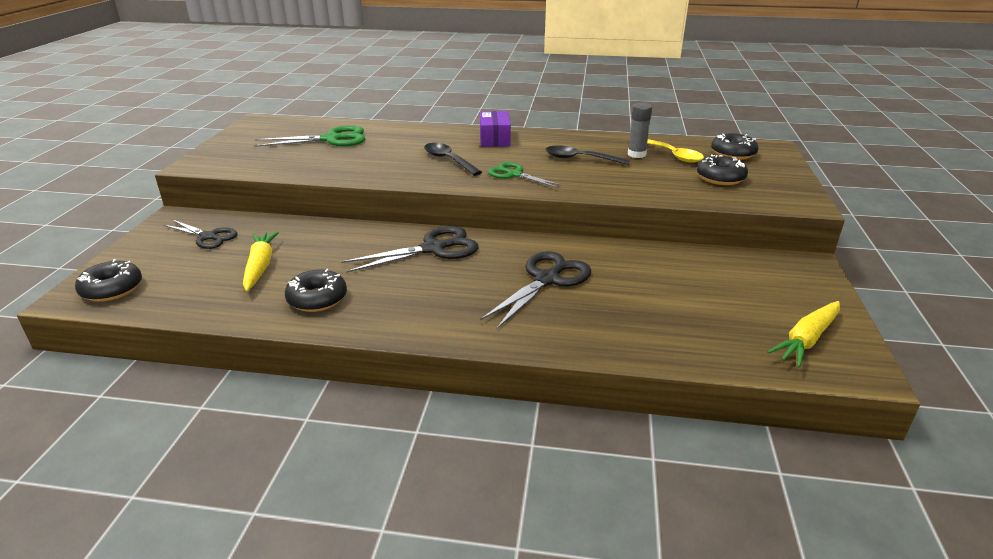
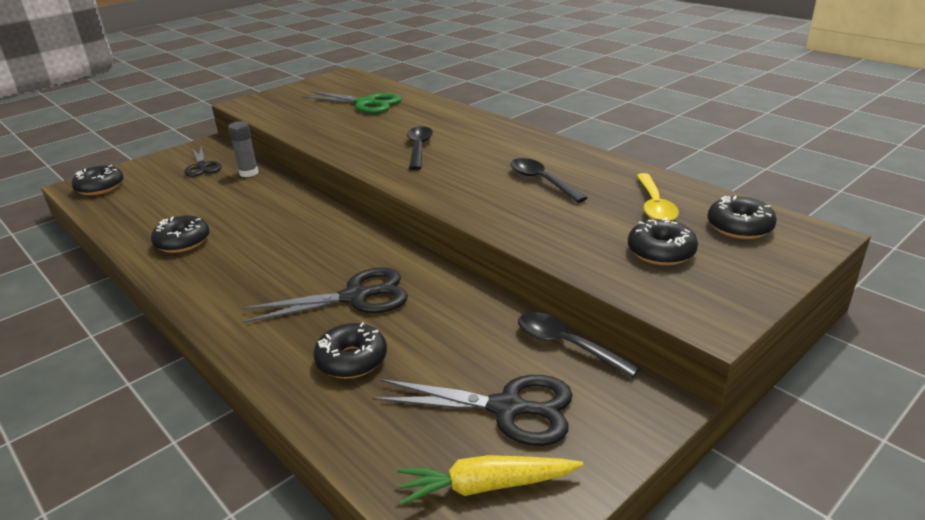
camera: 40 degrees right, 0 degrees up
yellow carrot [243,231,279,291] -> none
black scissors [341,226,479,273] -> black scissors moved to [373,375,573,446]
purple box [480,111,511,147] -> none
green scissors [488,162,564,188] -> none
grey glue stick [628,103,652,158] -> grey glue stick moved to [228,121,259,177]
none -> black donut [313,322,387,379]
none -> black spoon [518,312,640,378]

